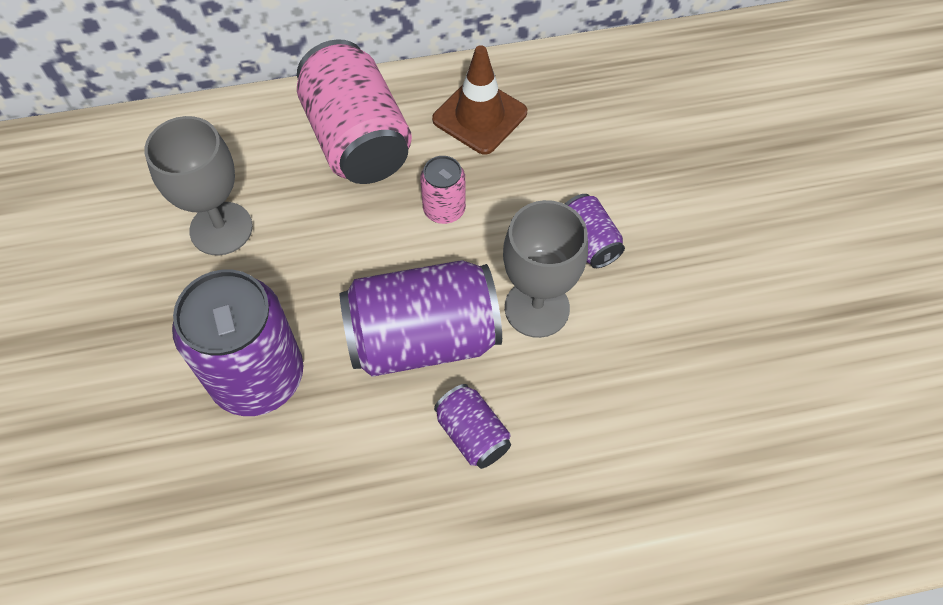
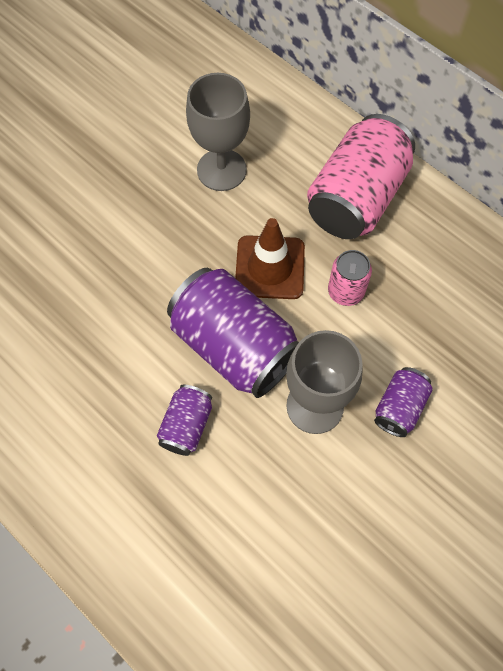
camera: 55 degrees right, 5 degrees up
purple can [172,269,303,416] -> none
brown traffic cone [432,45,527,155] -> brown traffic cone moved to [235,218,305,299]

